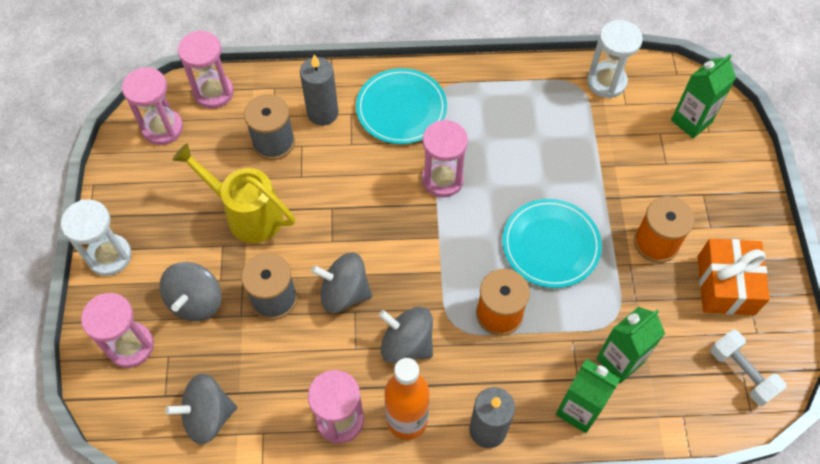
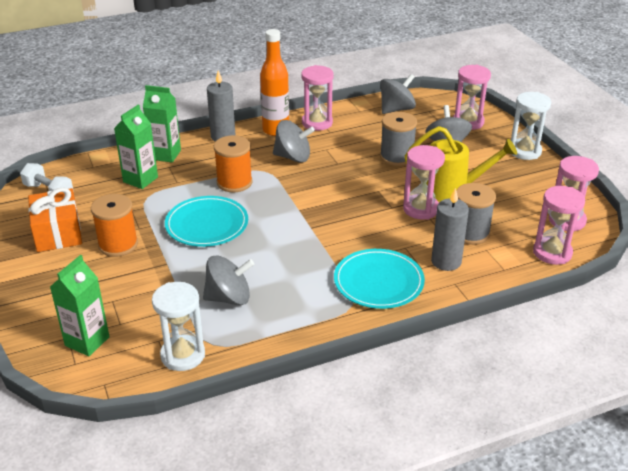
camera: 160 degrees right, 25 degrees down
grey spinning top [311,252,372,313] -> grey spinning top moved to [203,255,254,306]
pink hourglass [422,119,468,198] -> pink hourglass moved to [403,145,445,220]

